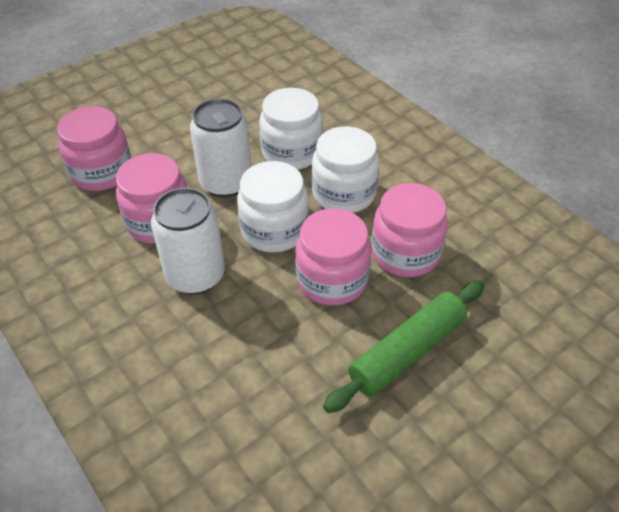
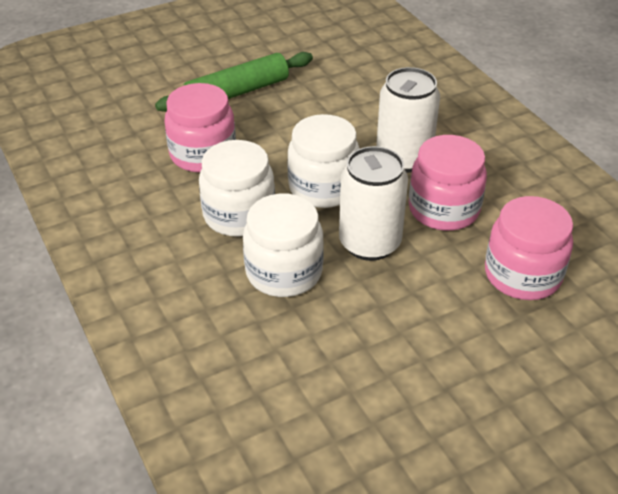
camera: 170 degrees left, 5 degrees down
pink jar [295,208,371,306] -> none

